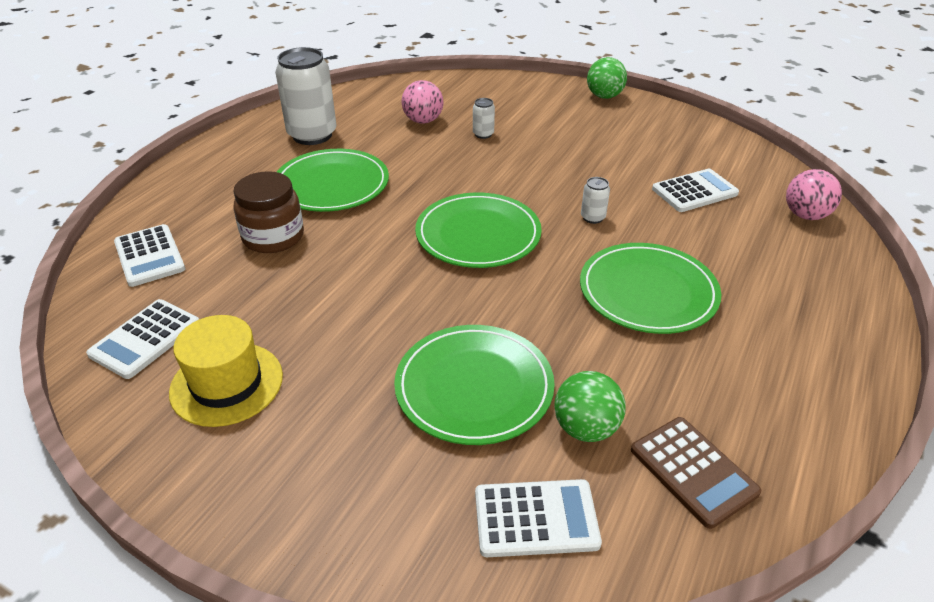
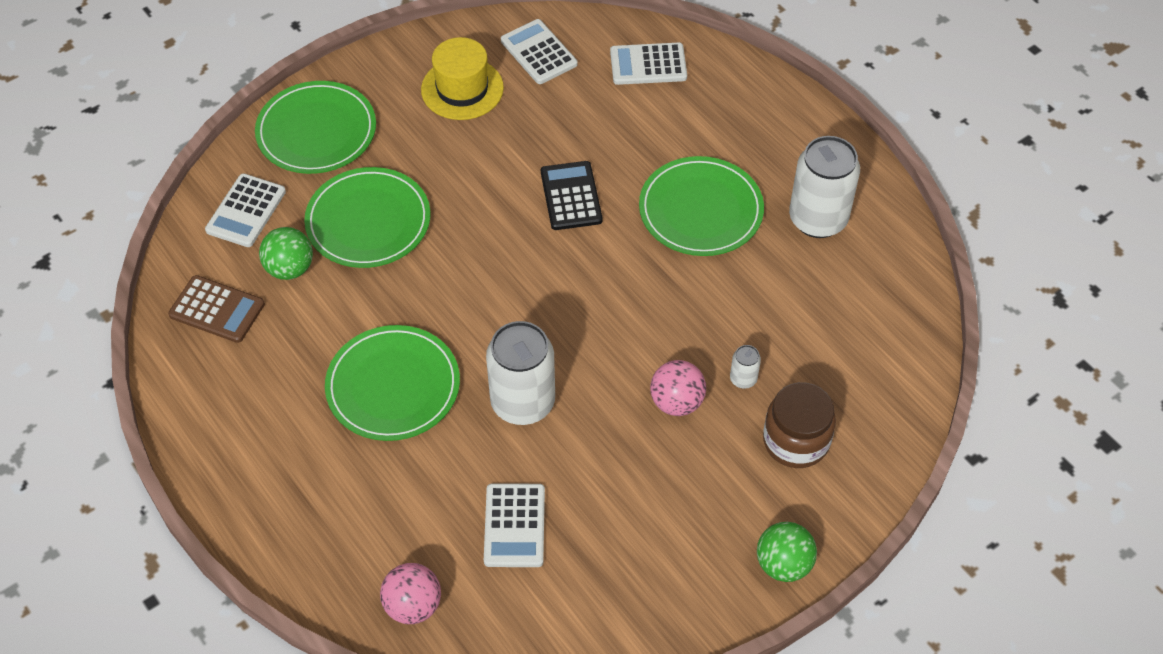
camera: 115 degrees right, 15 degrees up
brown jar [233,171,304,253] -> brown jar moved to [763,382,836,468]
pink ball [402,80,443,124] -> pink ball moved to [650,360,706,416]
green plate [415,193,542,268] -> green plate moved to [255,81,376,174]
white can [581,177,610,224] -> white can [486,321,555,425], size x2.32
brown calculator [631,417,761,529] -> brown calculator turned 150 degrees counterclockwise [168,275,265,343]
none -> black calculator [541,161,603,230]

